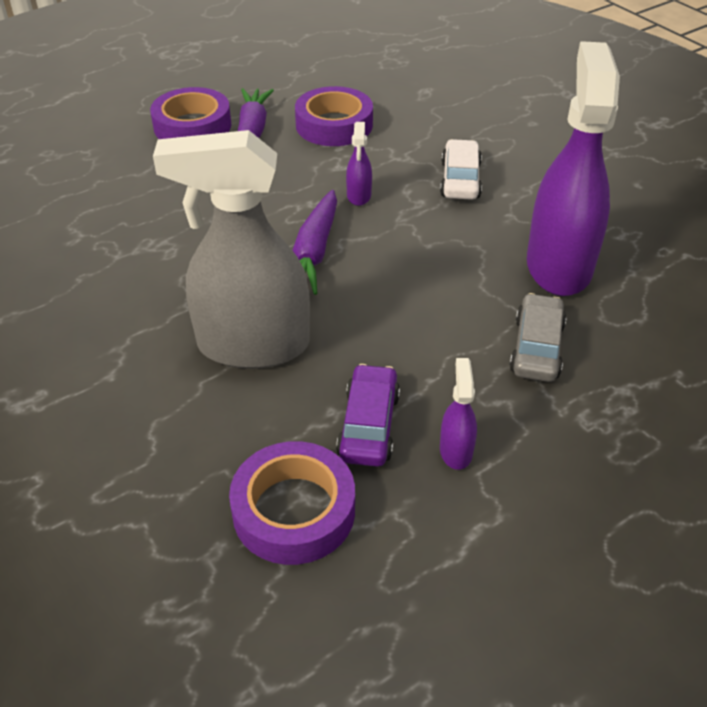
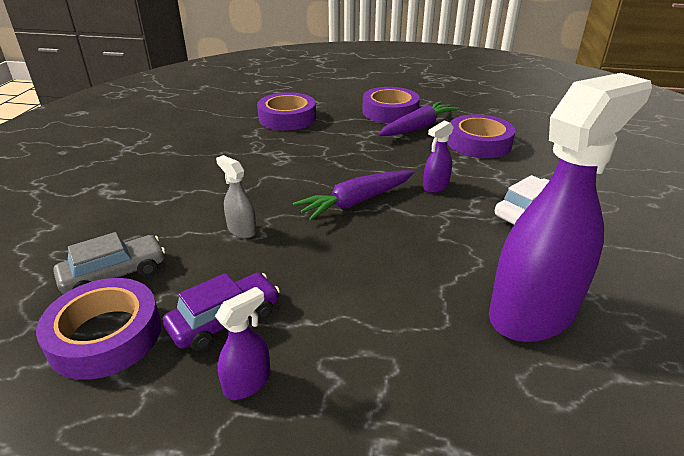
camera: 45 degrees right, 10 degrees down
grey spray bottle [153,130,310,369] -> grey spray bottle [216,155,257,238], size x0.41
grey car [509,293,567,382] -> grey car moved to [53,232,166,294]
none -> purple tape [257,92,316,131]

